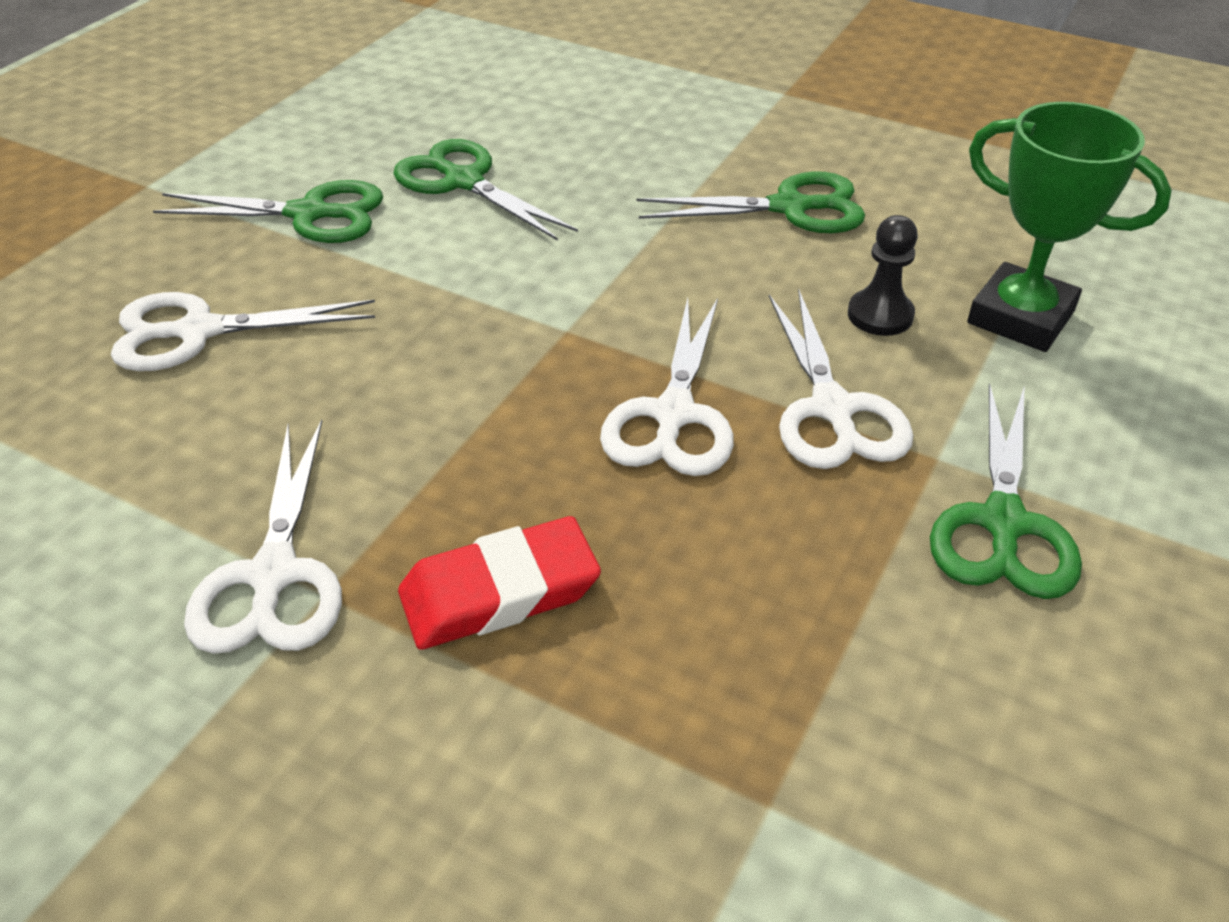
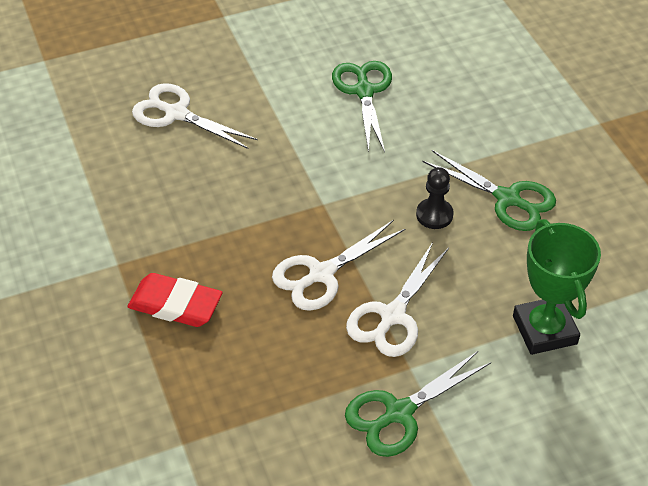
camera: 40 degrees right, 5 degrees up
green scissors [153,180,383,243] -> none
white scissors [184,419,342,654] -> none
black pawn [848,215,918,336] -> black pawn moved to [416,167,454,229]

